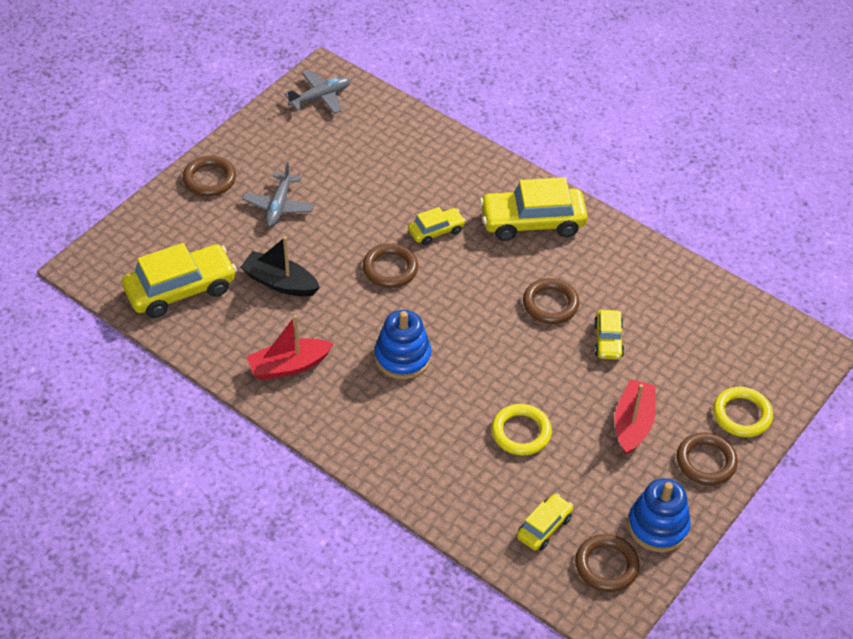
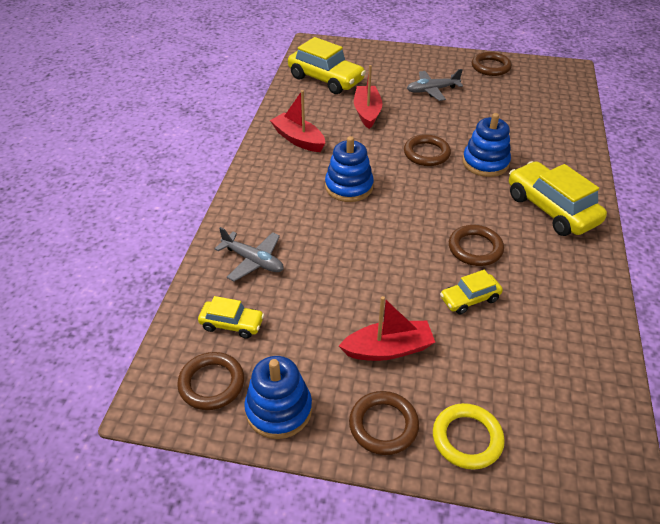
camera: 65 degrees right, 5 degrees down
brown ring [183,156,236,197] -> brown ring moved to [472,52,512,76]
black boat [240,236,320,297] -> red boat [354,65,382,129]
grey plane [285,70,350,114] -> grey plane moved to [215,227,284,282]
yellow car [408,207,466,245] -> blue stacking toy [462,113,511,177]
yellow ring [492,404,552,455] -> none

